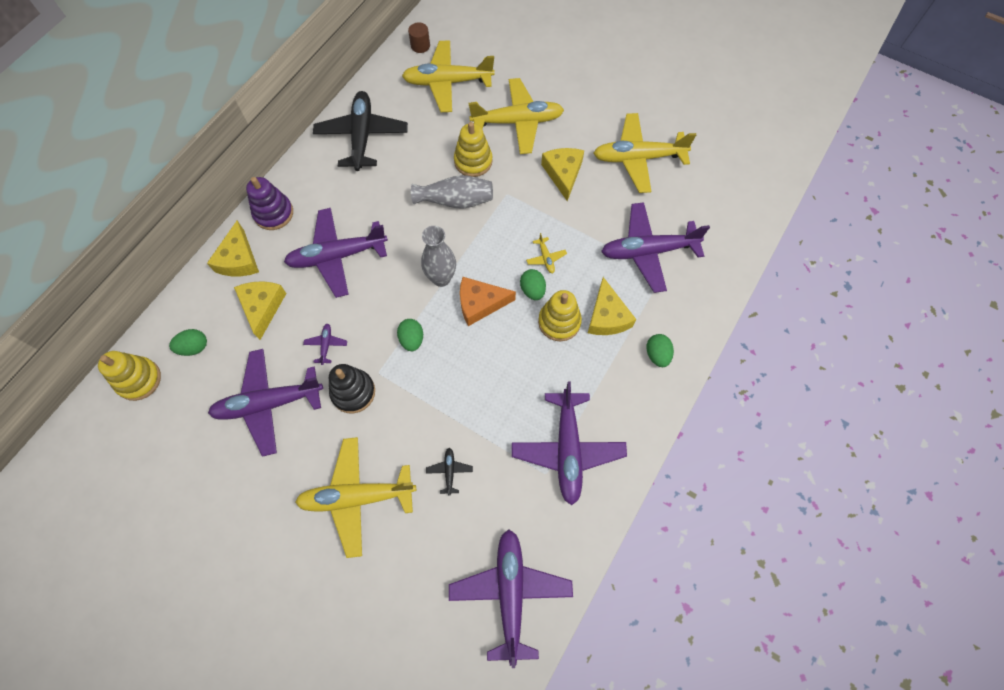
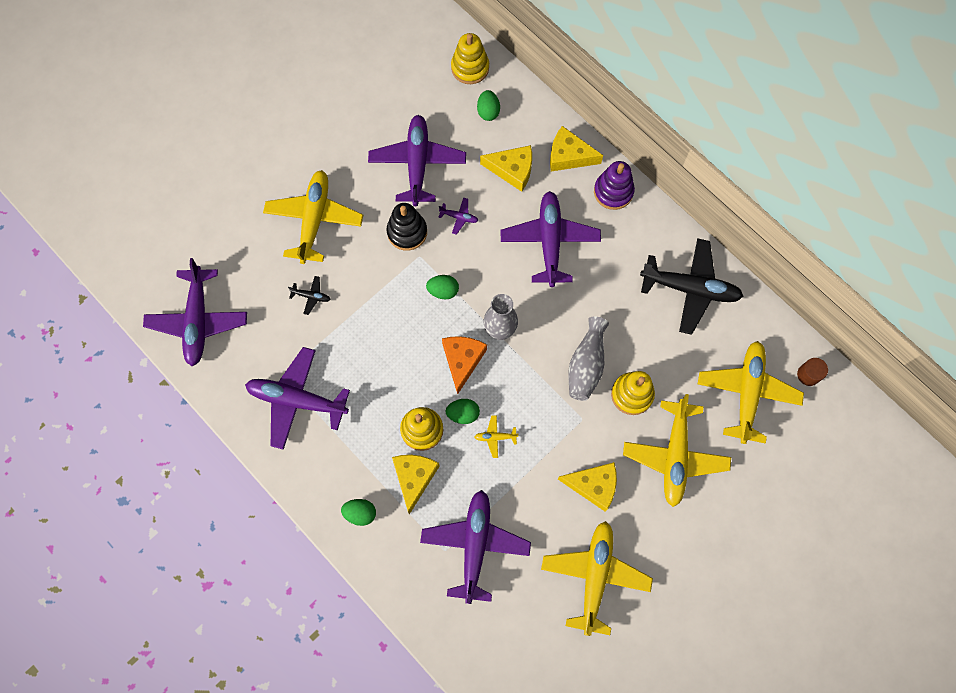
camera: 105 degrees right, 5 degrees up
purple plane [449,529,573,668] -> purple plane turned 75 degrees clockwise [143,258,247,366]
yellow cheese [588,277,636,335] -> yellow cheese turned 90 degrees clockwise [392,455,440,514]

